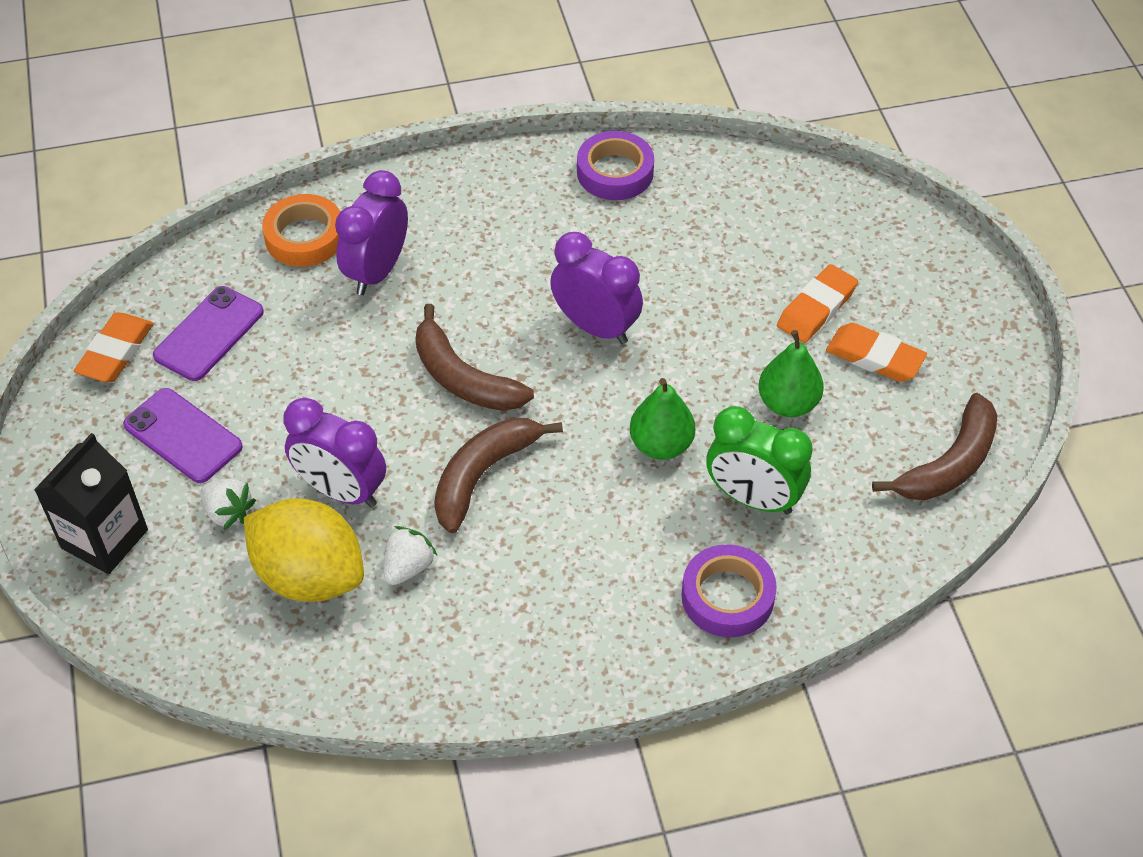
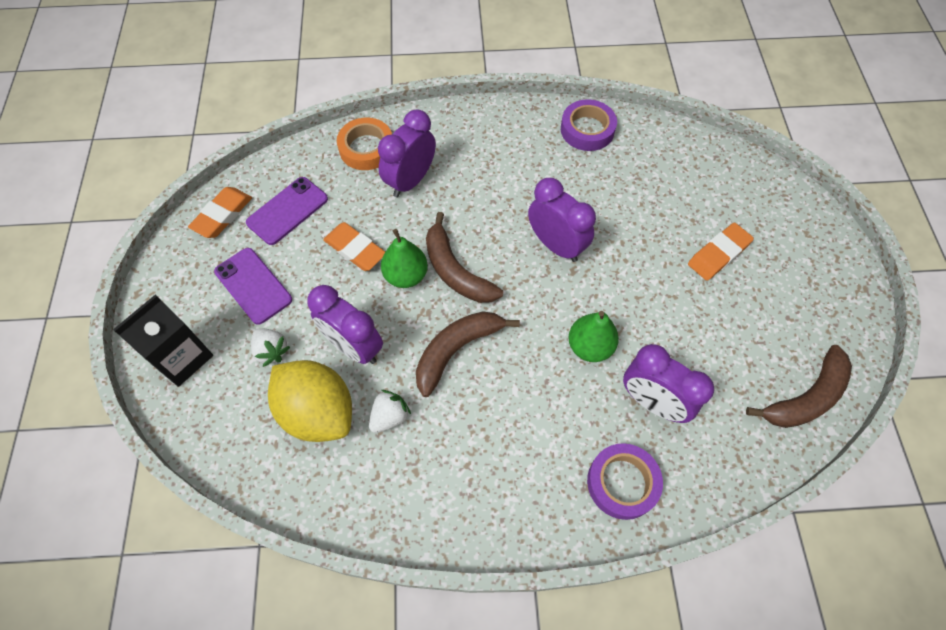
camera: 10 degrees right, 10 degrees up
green clock [706,406,813,515] -> purple clock [623,344,714,423]
green pear [759,330,824,417] -> green pear moved to [381,229,428,288]
orange eraser [826,323,927,382] -> orange eraser moved to [323,222,385,271]

